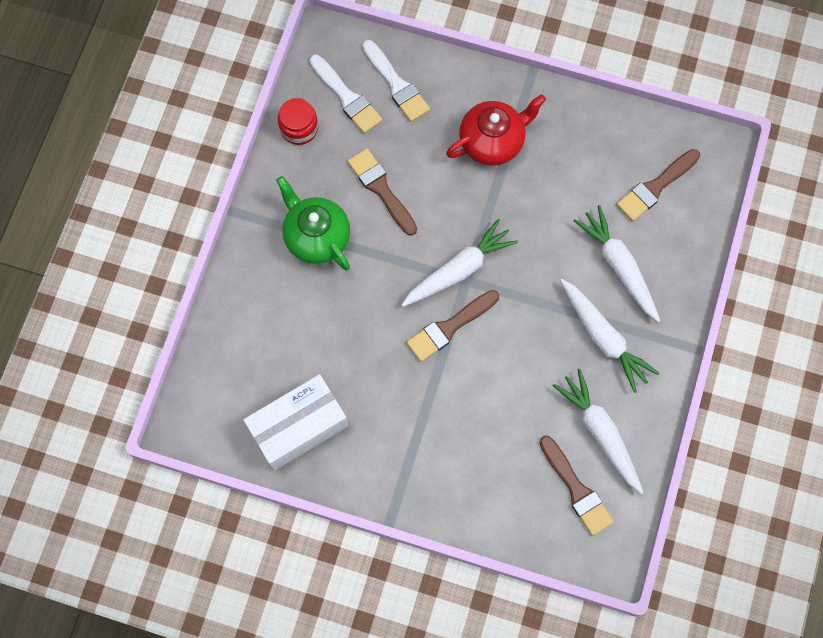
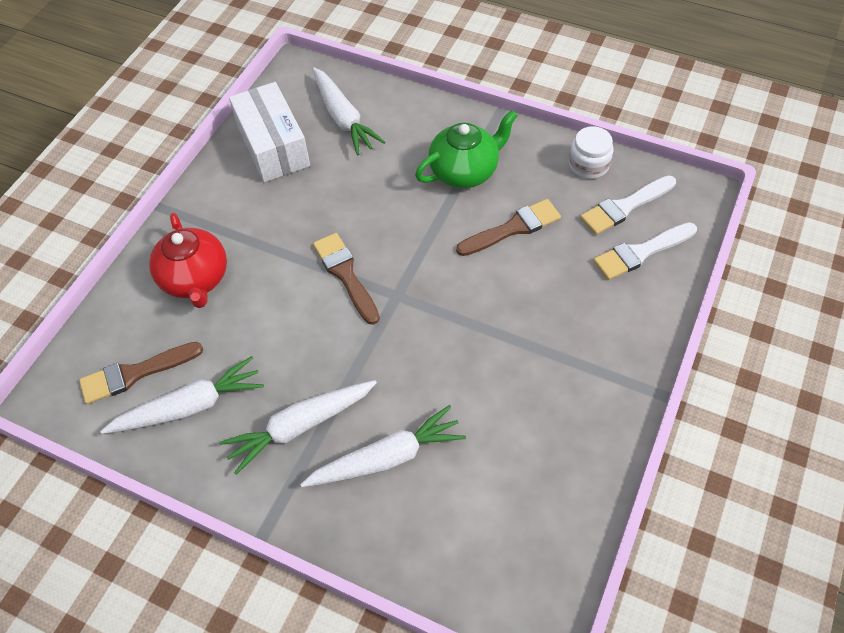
camera: 100 degrees right, 15 degrees down
red jar [278,98,318,145] -> white jar [569,126,613,179]
white carrot [401,219,518,307] -> white carrot moved to [313,67,385,155]
red teapot [446,94,546,166] -> red teapot moved to [149,213,227,308]
brown brush [616,149,700,221] -> none

